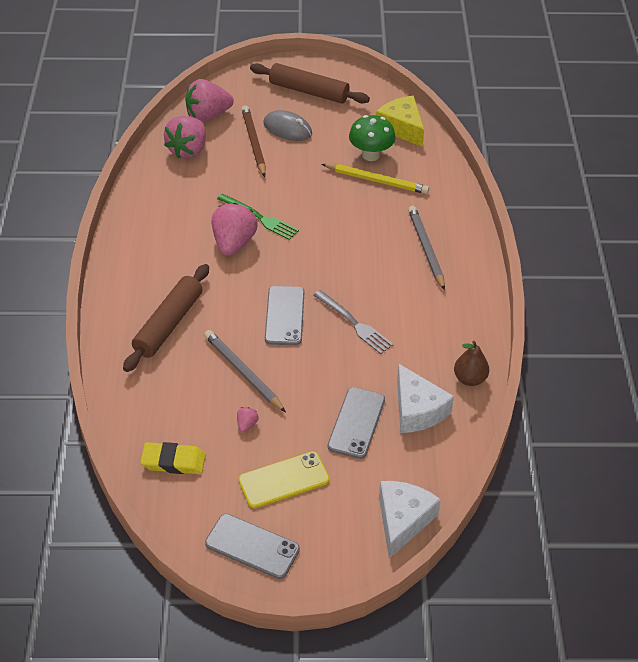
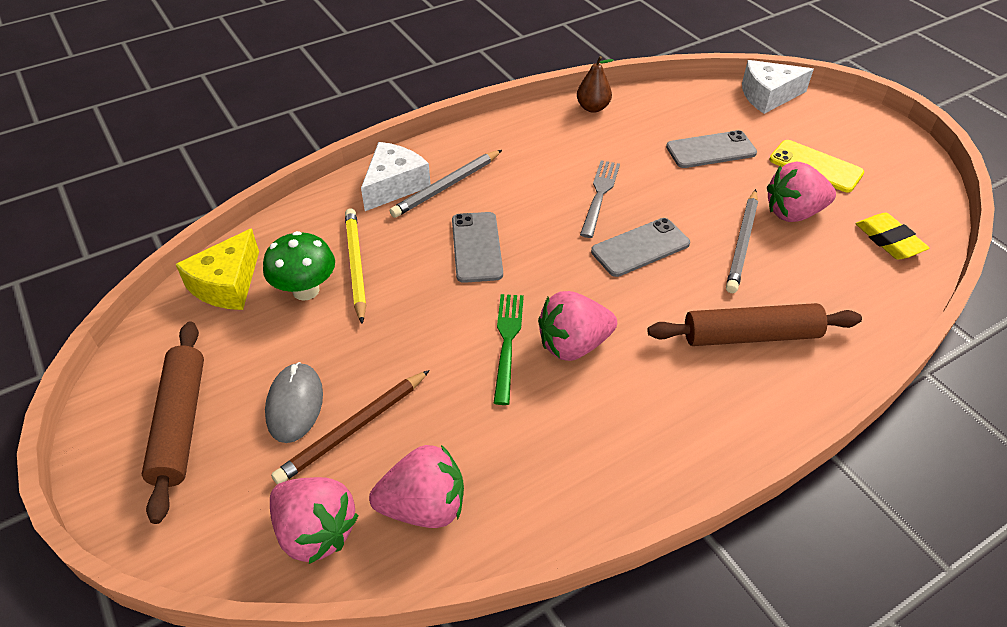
camera: 120 degrees left, 0 degrees up
grey phone [205,514,300,579] -> grey phone moved to [452,212,503,283]
pink strawberry [237,407,258,432] -> pink strawberry [767,162,836,222], size x2.39
white cheese [397,364,454,433] -> white cheese moved to [361,142,431,211]

